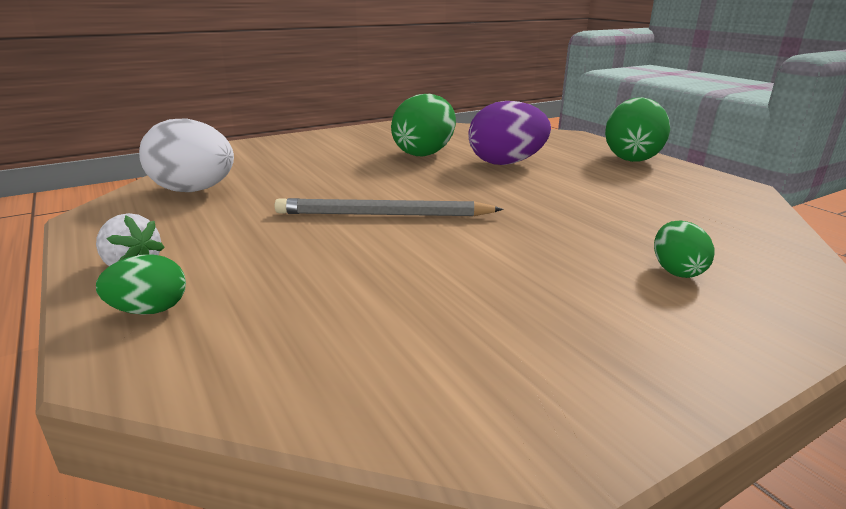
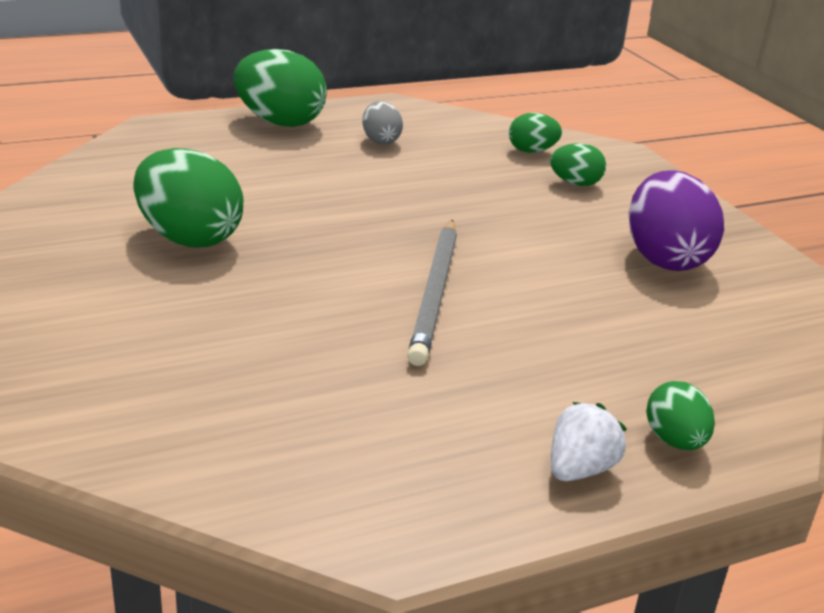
camera: 85 degrees left, 5 degrees up
white egg [139,118,234,192] -> none
purple egg [468,101,551,165] -> purple egg moved to [629,170,724,271]
none -> grey egg [362,101,403,145]
none -> green egg [509,113,562,153]

